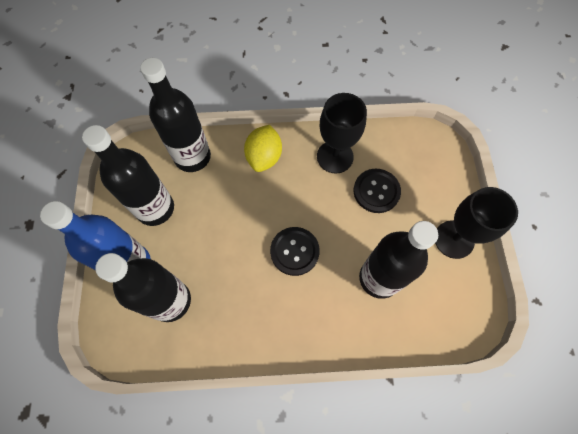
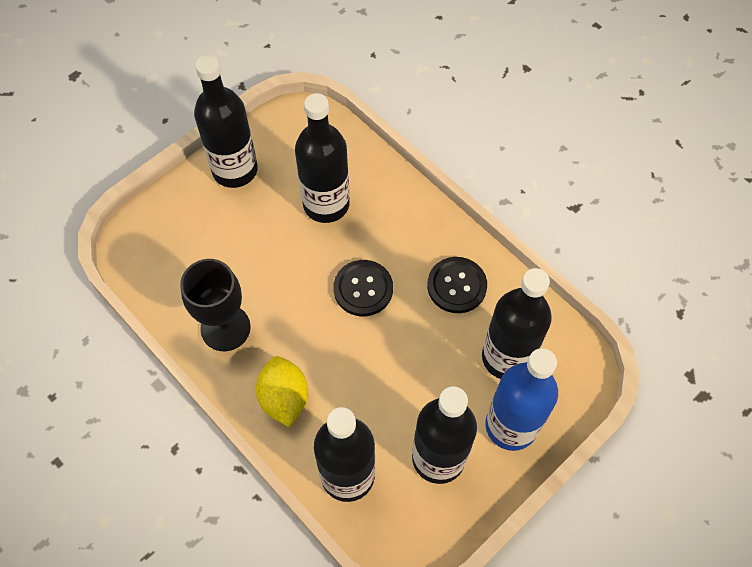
camera: 130 degrees left, 5 degrees down
yellow lemon [244,125,282,172] -> yellow lemon turned 75 degrees counterclockwise [256,356,308,427]
black button [354,169,401,213] -> black button moved to [427,257,487,313]
black goblet [435,187,518,259] -> black bottle [194,55,258,188]

